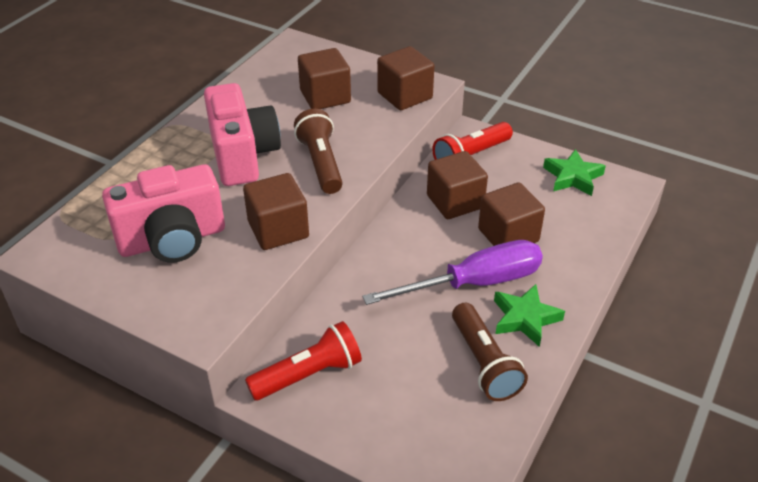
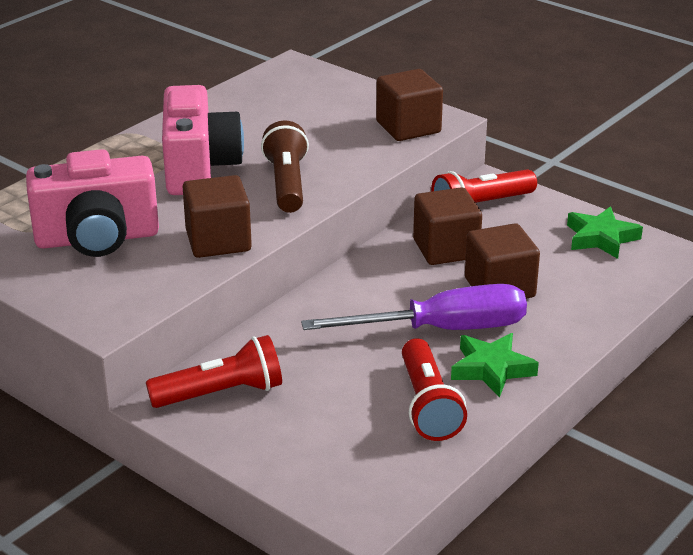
camera: 10 degrees right, 10 degrees down
brown cube [298,48,351,109] -> none
brown flashlight [452,303,528,401] -> red flashlight [402,338,467,441]

